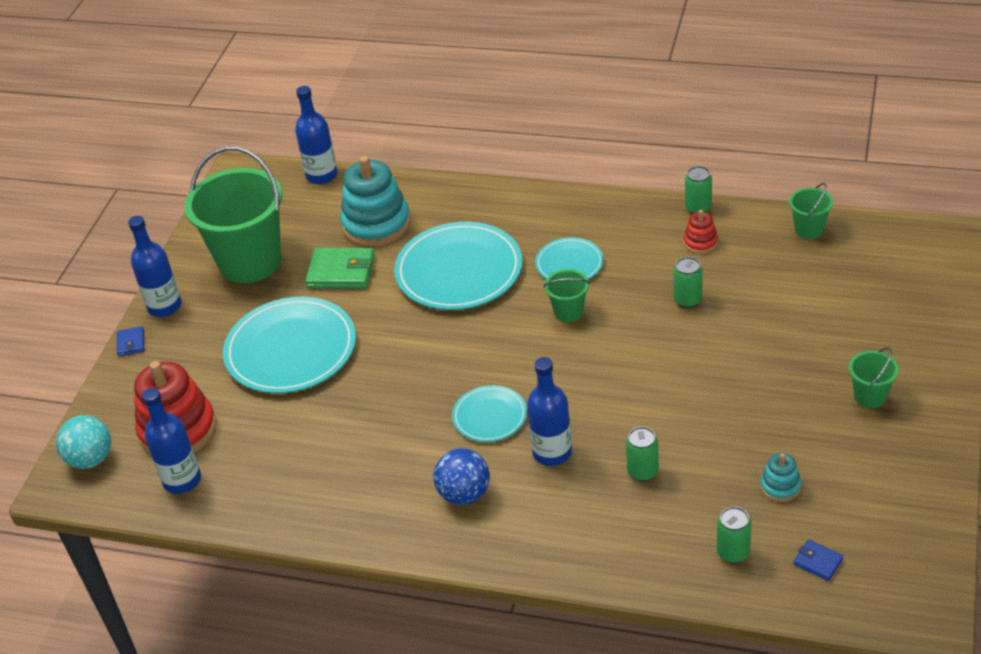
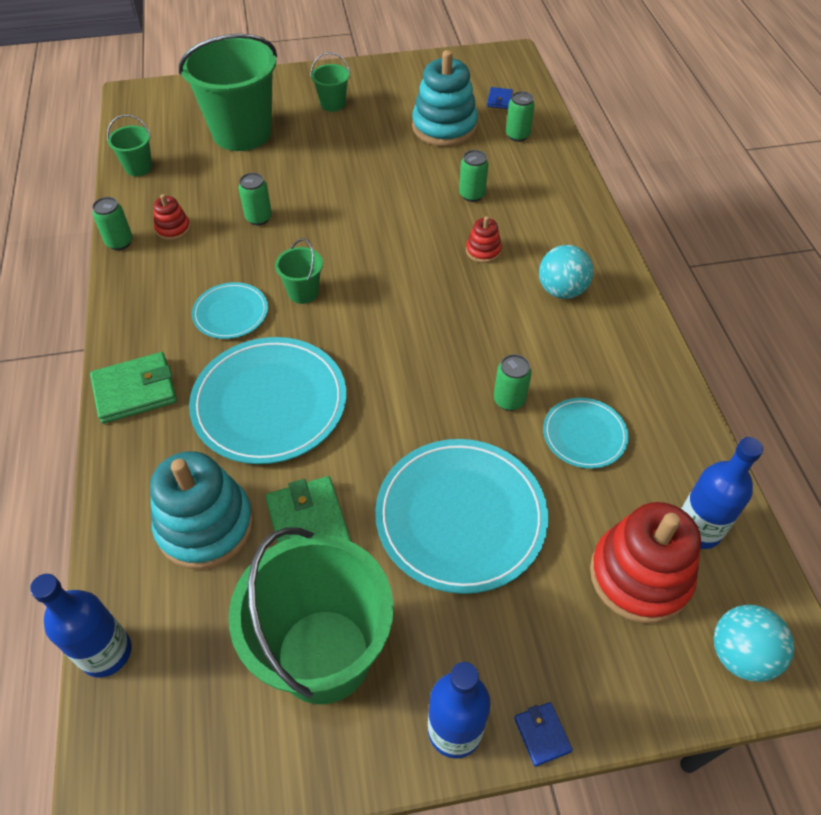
camera: 120 degrees left, 10 degrees up
blue wallet [117,326,144,356] -> blue wallet turned 75 degrees counterclockwise [514,702,572,767]
blue ball [433,449,490,505] -> turquoise ball [539,245,593,299]
turquoise plate [452,385,527,442] -> turquoise plate moved to [543,398,629,469]
blue bottle [527,357,572,466] -> red stacking toy [466,216,502,263]
turquoise stacking toy [760,453,801,502] -> turquoise stacking toy [412,50,478,147], size x2.12
none -> green wallet [90,352,177,424]
none -> green bucket [179,33,277,151]
none -> green can [494,354,532,411]

